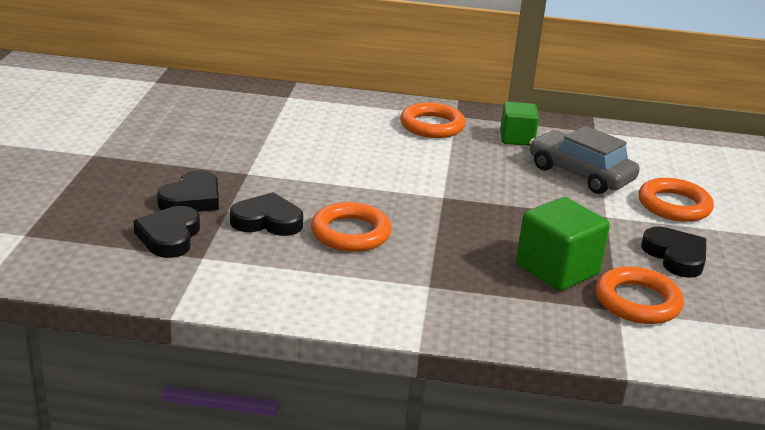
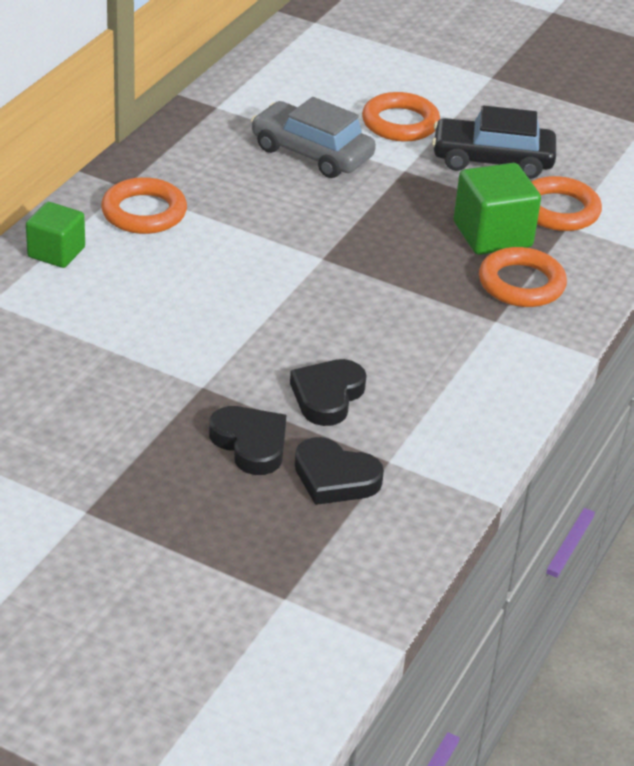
camera: 70 degrees left, 10 degrees up
orange ring [311,202,392,252] -> orange ring moved to [479,247,567,307]
green cube [500,102,539,146] -> green cube moved to [26,202,85,268]
grey car [530,126,640,194] -> grey car turned 60 degrees clockwise [251,97,376,178]
black heart [641,227,706,278] -> black car [432,105,556,179]

